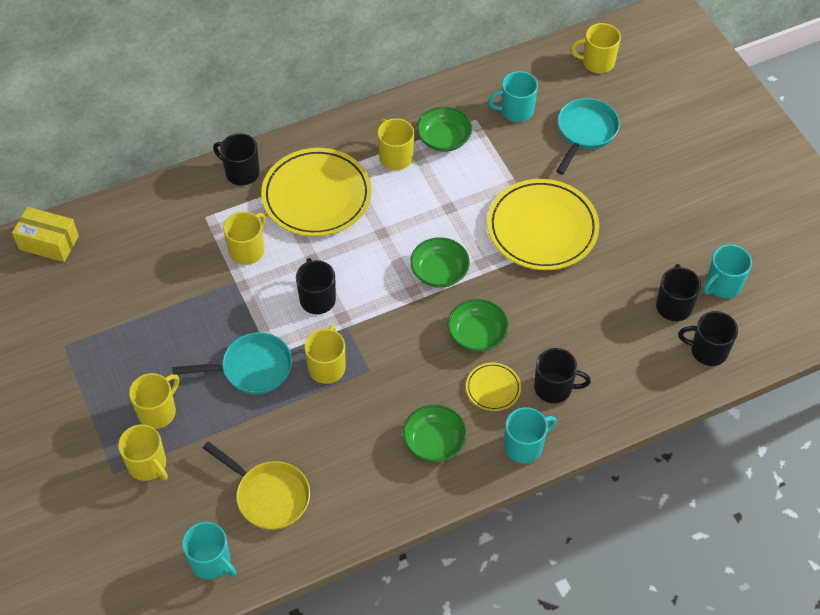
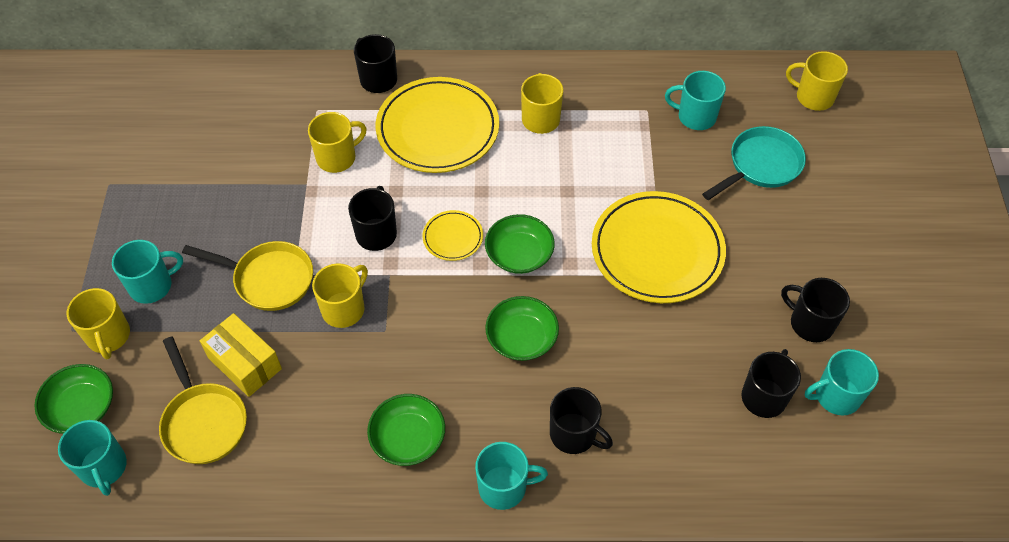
camera: 25 degrees right, 0 degrees up
yellow box [12,207,79,262] -> yellow box moved to [200,313,282,397]
yellow mug [129,373,179,429] -> turquoise mug [112,240,183,304]
turquoise pan [172,332,292,395] -> yellow pan [182,241,313,311]
green bowl [417,107,472,152] -> green bowl moved to [34,364,113,434]
yellow plate [466,363,521,411] -> yellow plate moved to [423,210,483,261]
black mug [678,311,738,366] -> black mug moved to [781,278,850,342]

